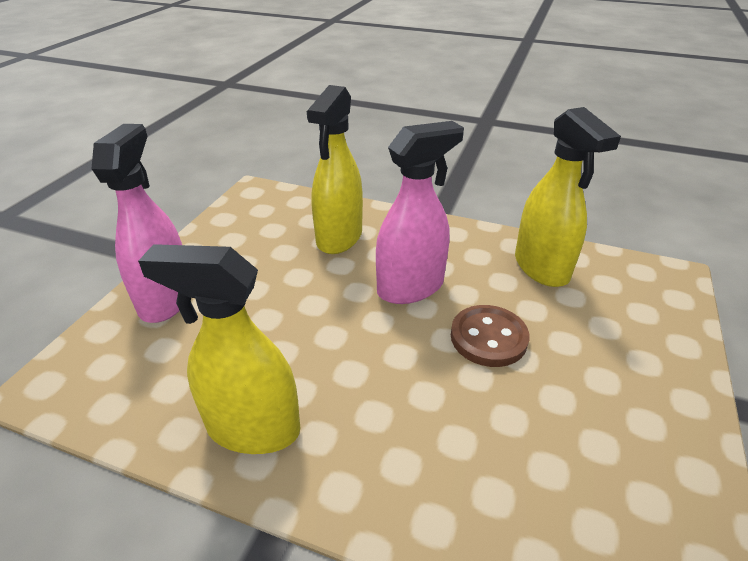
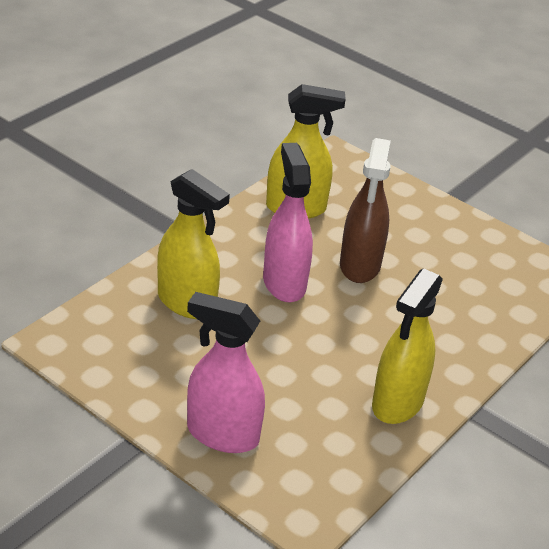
camera: 75 degrees left, 0 degrees up
brown button [451,305,529,367] -> brown spray bottle [340,138,391,283]

